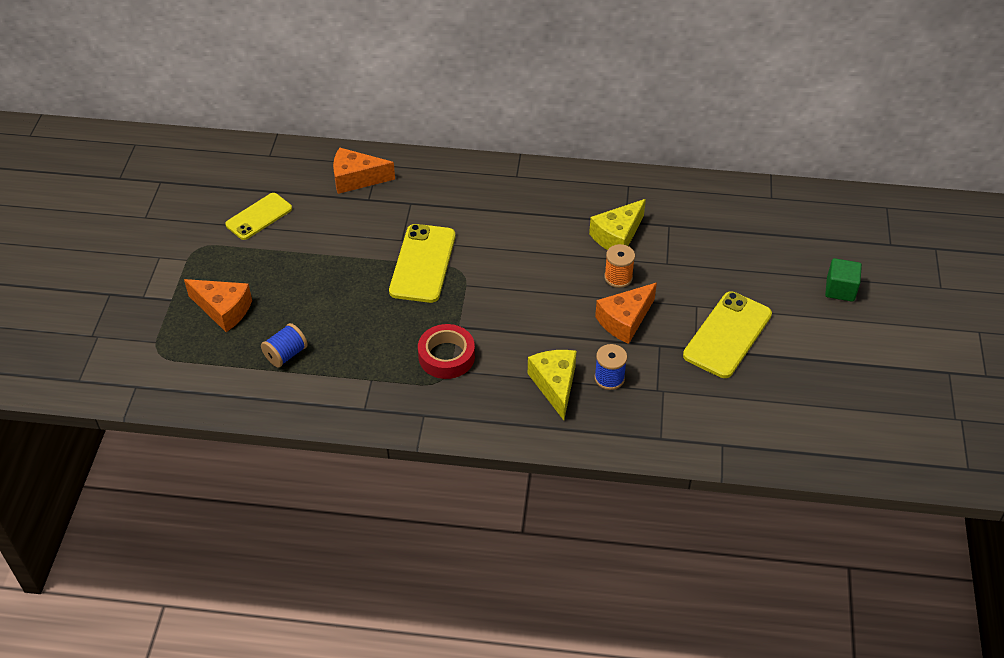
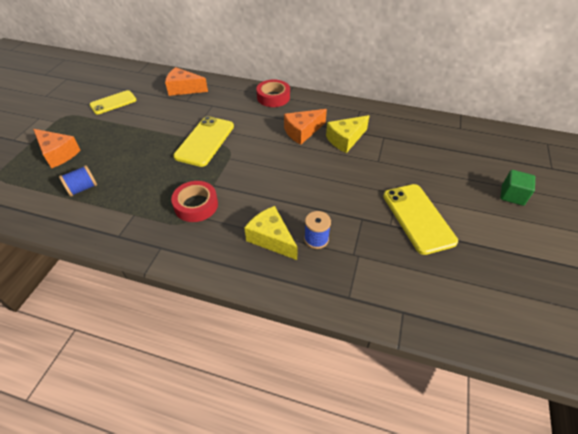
camera: 10 degrees right, 0 degrees up
yellow cheese [528,350,576,420] -> yellow cheese turned 45 degrees counterclockwise [244,206,298,260]
orange cheese [595,283,657,344] -> orange cheese moved to [284,109,327,145]
orange spool [604,244,635,288] -> none
yellow phone [683,291,772,378] -> yellow phone turned 60 degrees counterclockwise [383,184,458,255]
none -> red tape [256,79,290,107]

